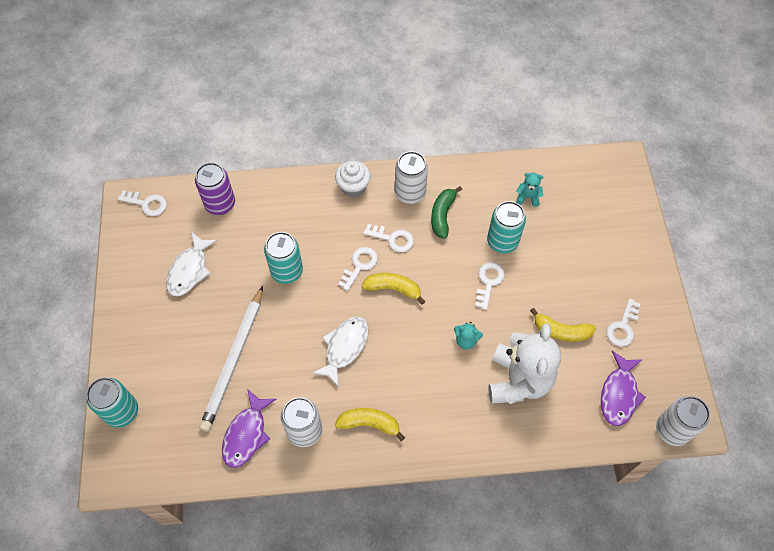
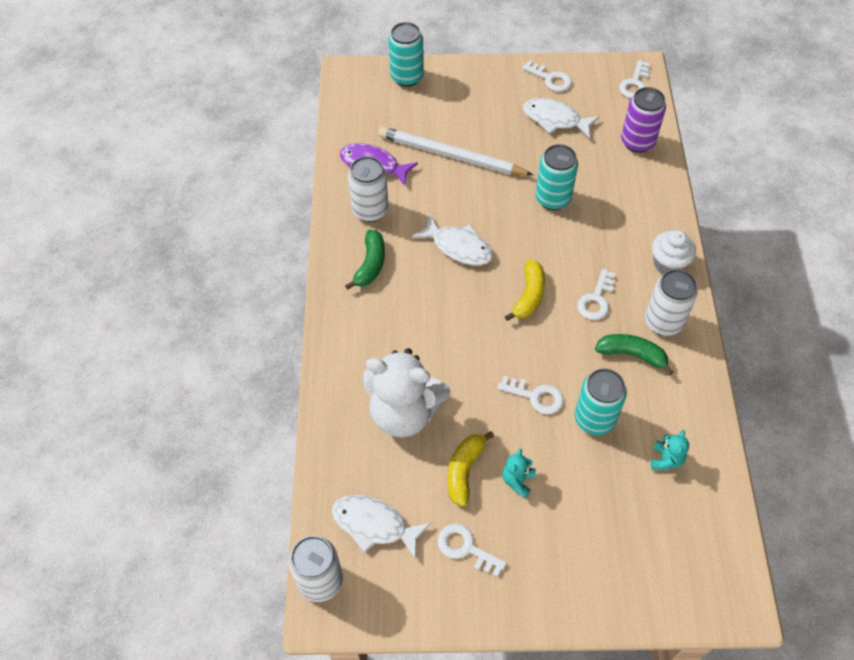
camera: 95 degrees right, 5 degrees down
yellow banana [335,408,405,441] -> green banana [345,230,385,290]
white key [338,247,378,291] -> white key moved to [522,61,572,92]
turquoise teddy bear [454,322,483,349] -> turquoise teddy bear moved to [502,449,536,498]
purple fish [601,351,646,426] -> white fish [332,495,431,560]

